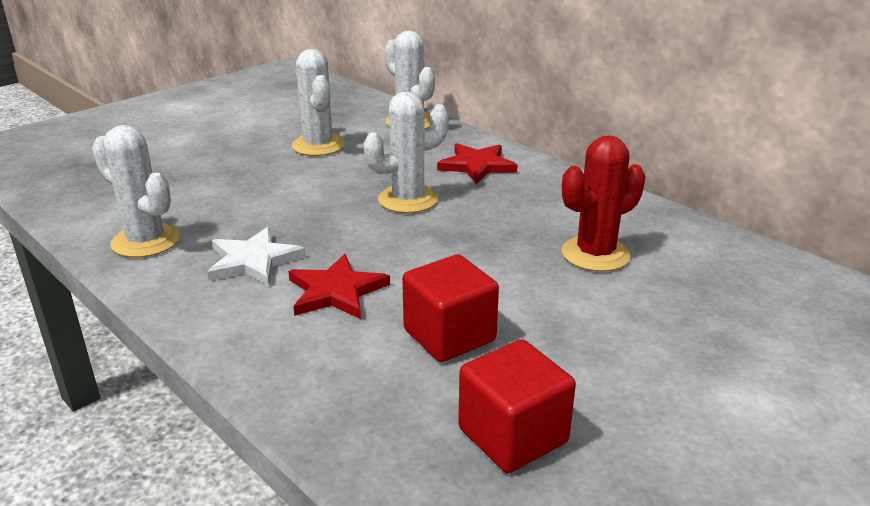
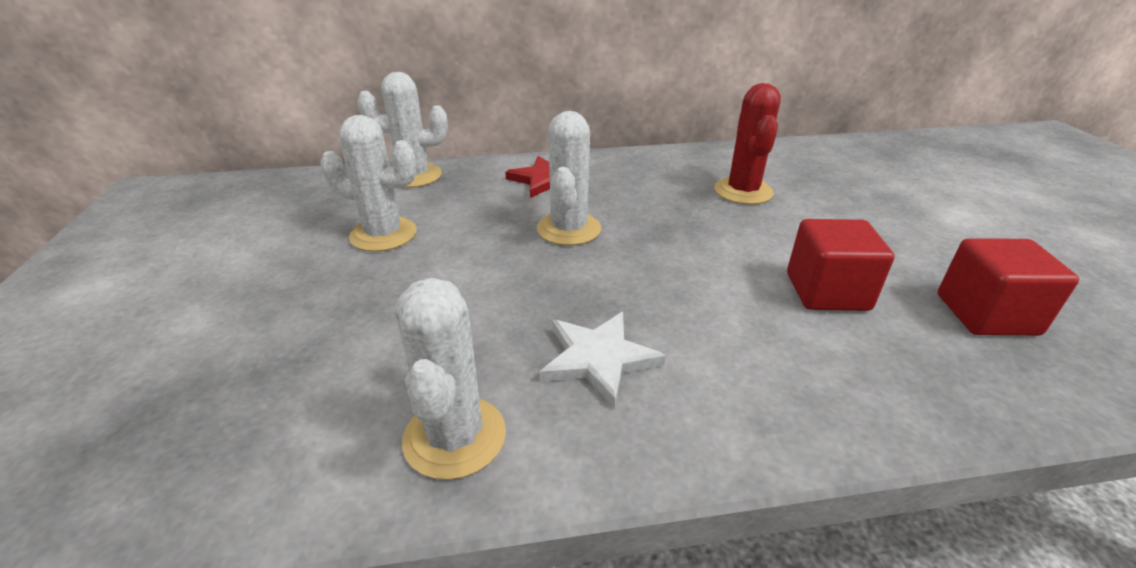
camera: 55 degrees left, 5 degrees up
white cactus [92,125,180,258] -> white cactus turned 75 degrees counterclockwise [395,278,506,480]
red star [288,254,390,319] -> none

